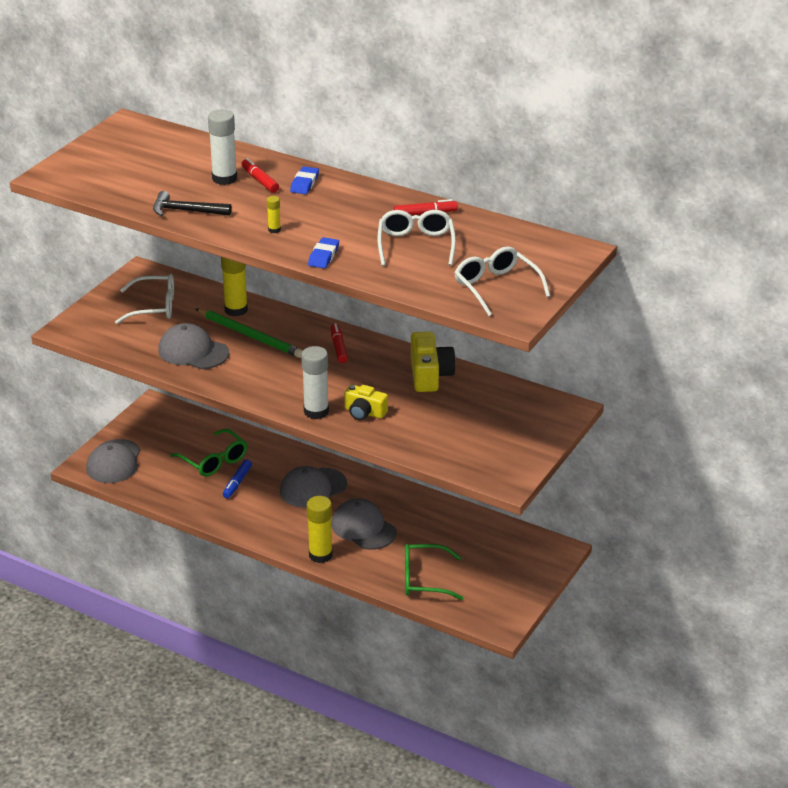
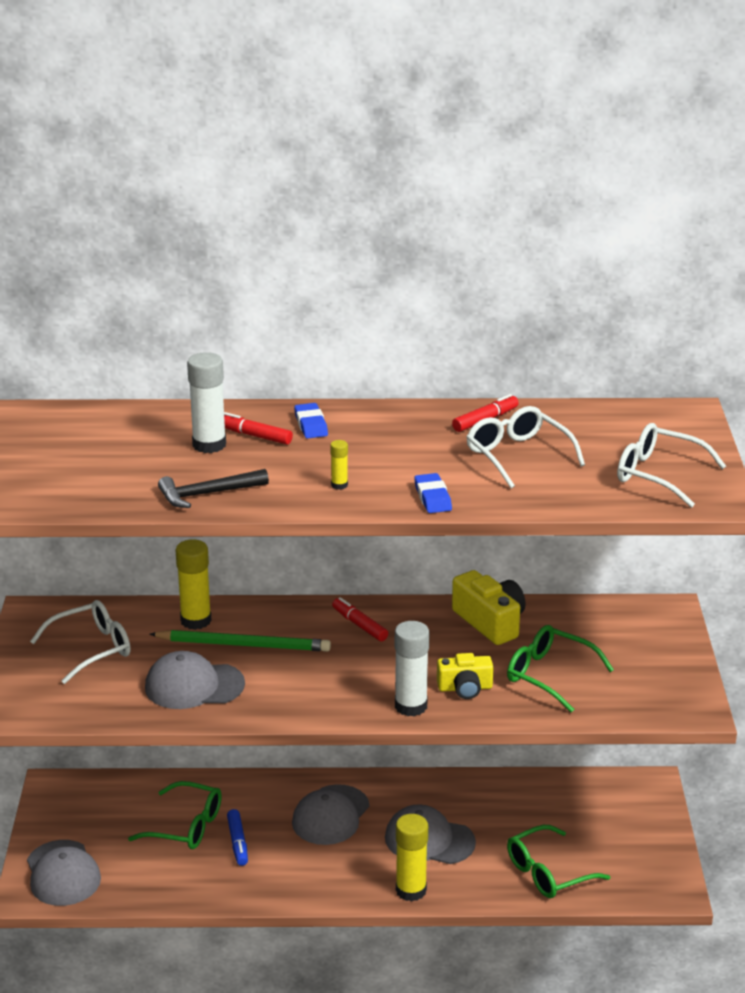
camera: 30 degrees left, 5 degrees down
none -> green glasses [507,625,614,712]

